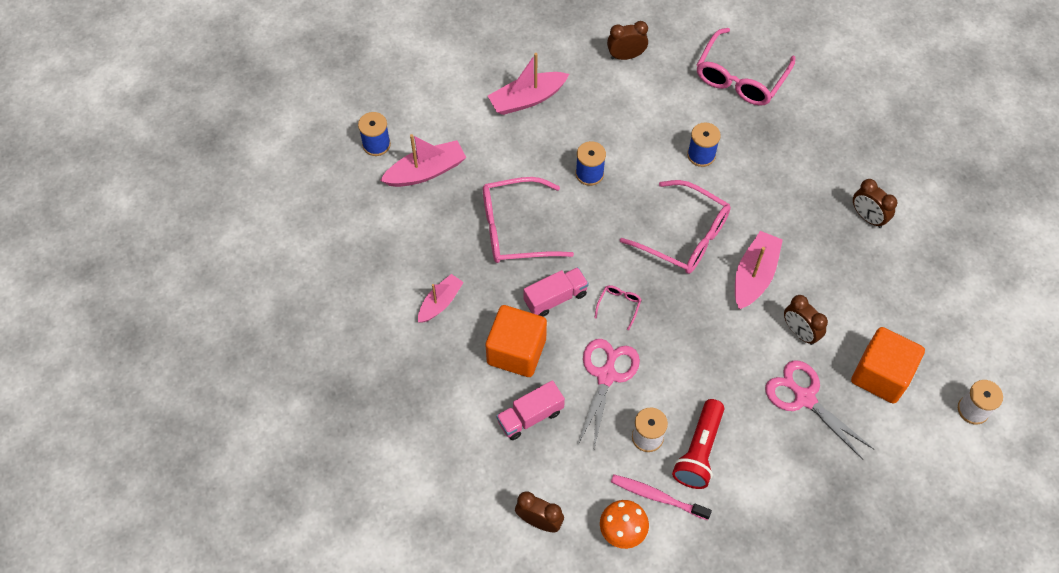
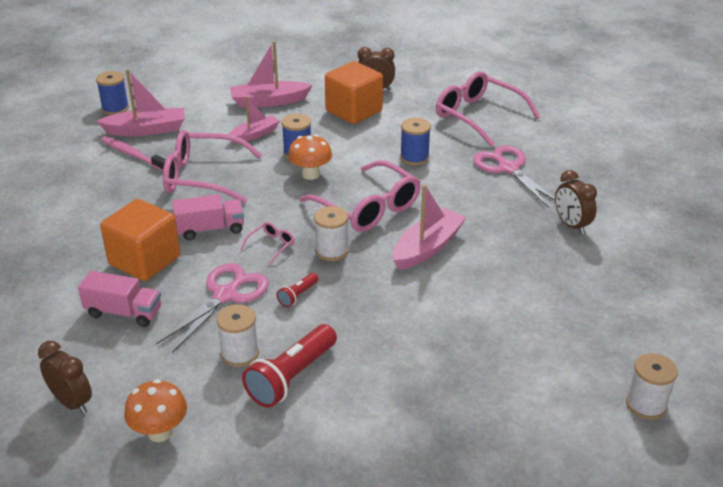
camera: 15 degrees right, 25 degrees down
pink boat [418,274,464,323] -> pink boat moved to [228,96,280,143]
pink truck [496,380,565,440] -> pink truck turned 150 degrees counterclockwise [78,271,161,327]
pink toothbrush [611,475,712,520] -> pink toothbrush moved to [101,136,166,171]
pink glasses [697,28,796,106] -> pink glasses turned 90 degrees clockwise [436,71,540,147]
pink scissors [765,360,874,460] -> pink scissors moved to [473,145,555,208]
brown clock [784,295,828,345] -> none
orange cube [851,327,925,404] -> orange cube moved to [325,61,383,124]
none -> red flashlight [276,273,318,307]
none -> orange mushroom [288,134,332,180]
none -> white spool [314,206,349,261]

